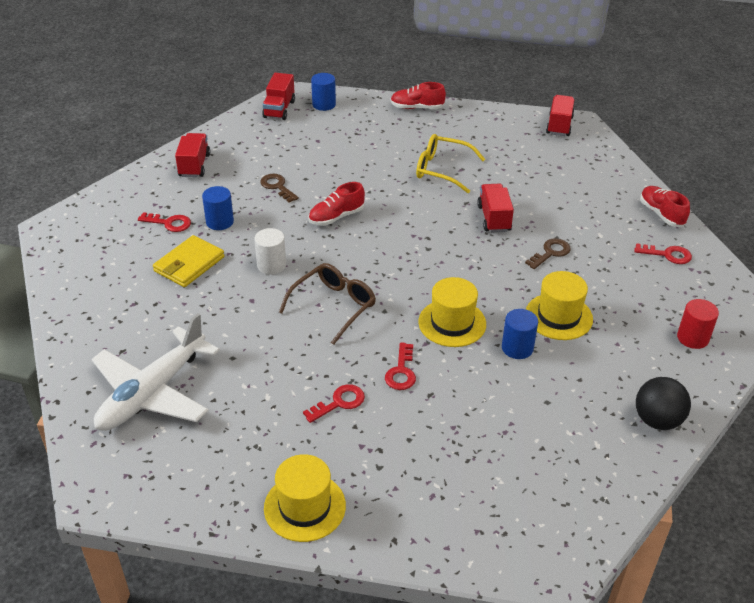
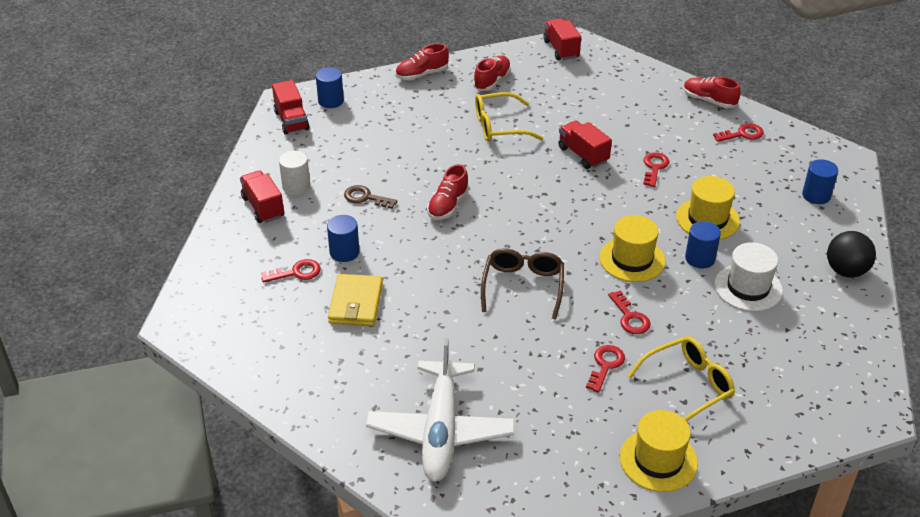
camera: 30 degrees left, 0 degrees up
white cylinder [254,228,286,275] -> white cylinder moved to [279,151,310,195]
brown key [525,238,571,269] -> red key [643,152,670,187]
red cylinder [677,299,719,349] -> blue cylinder [802,159,838,204]
none -> red shoe [473,56,511,91]
none -> yellow glasses [628,336,735,422]
none -> white hat [714,242,783,311]

